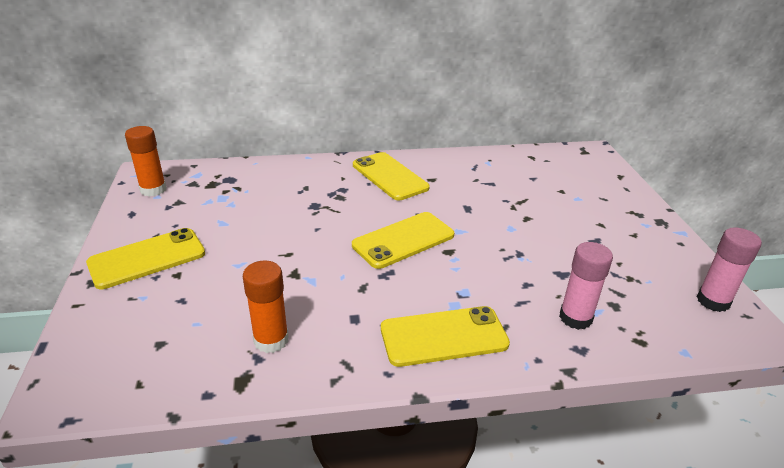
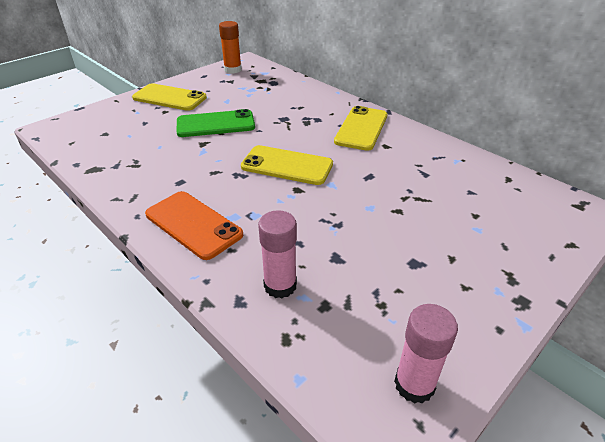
camera: 55 degrees right, 5 degrees up
orange glue stick [243,261,289,353] -> none
yellow phone [381,306,510,367] -> orange phone [145,191,243,260]
none -> green phone [176,109,255,137]

